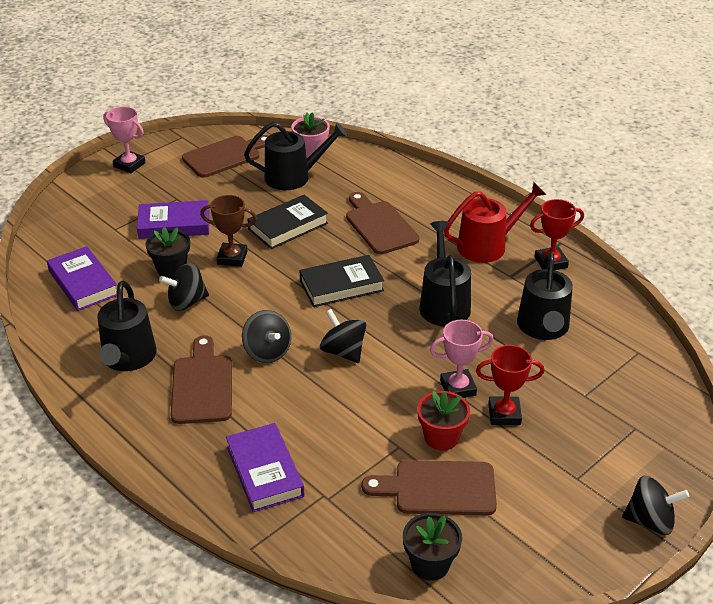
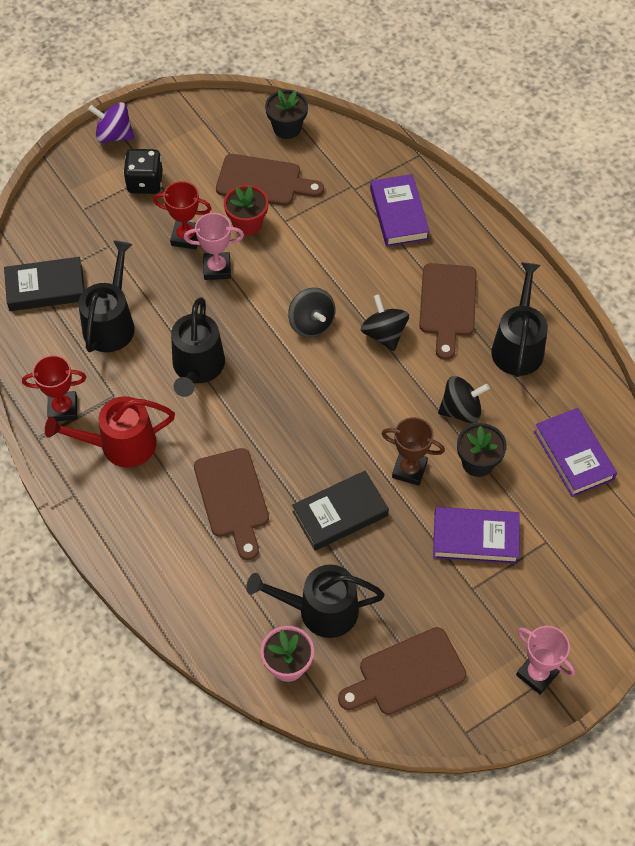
camera: 170 degrees left, 20 degrees up
black book [299,255,384,307] -> black book moved to [4,257,85,311]
black spinning top [622,475,689,535] -> purple spinning top [88,102,134,143]
none -> black dice [123,149,163,194]

